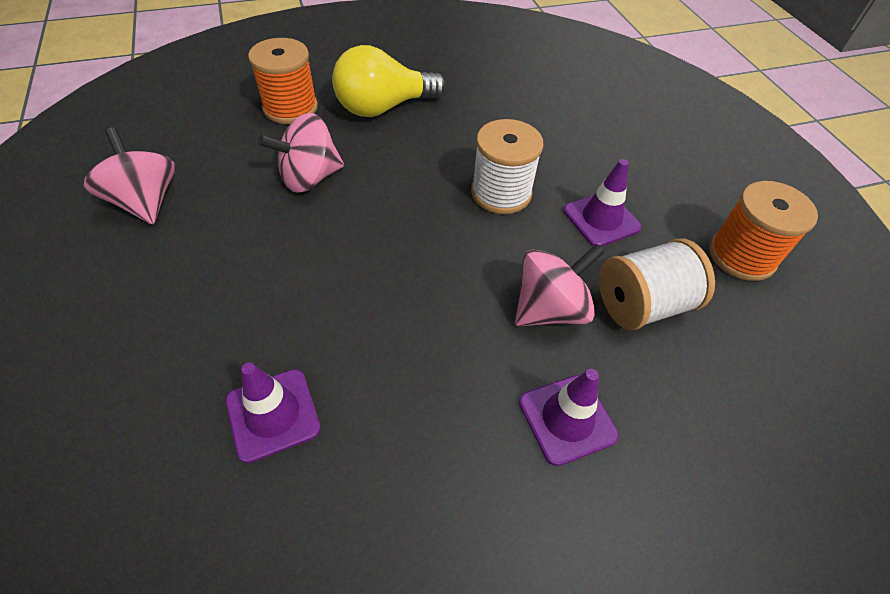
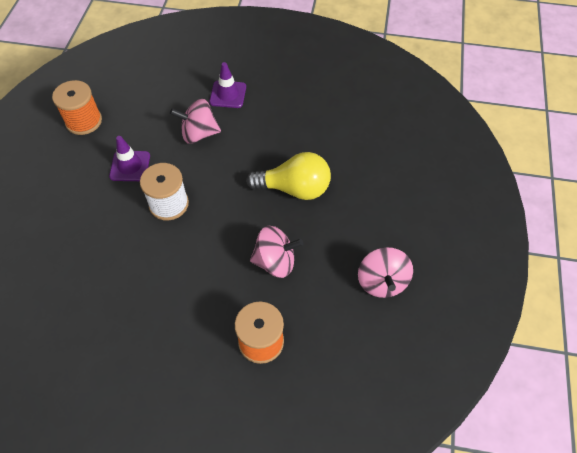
camera: 150 degrees left, 5 degrees up
purple traffic cone [226,362,321,463] -> none
yellow light bulb [332,45,446,117] -> yellow light bulb moved to [246,152,331,200]
white spool [599,238,715,330] -> none

